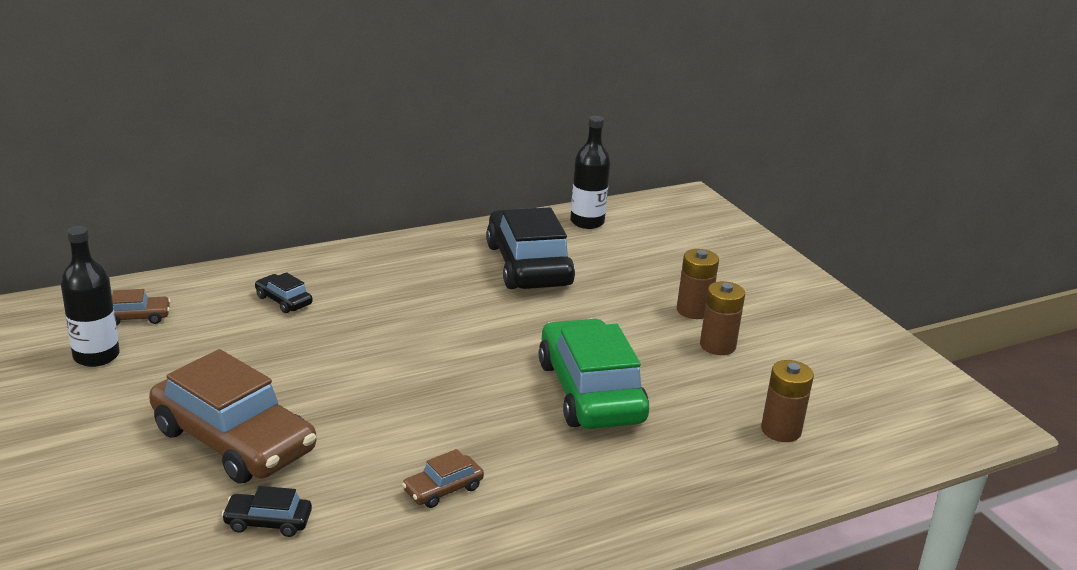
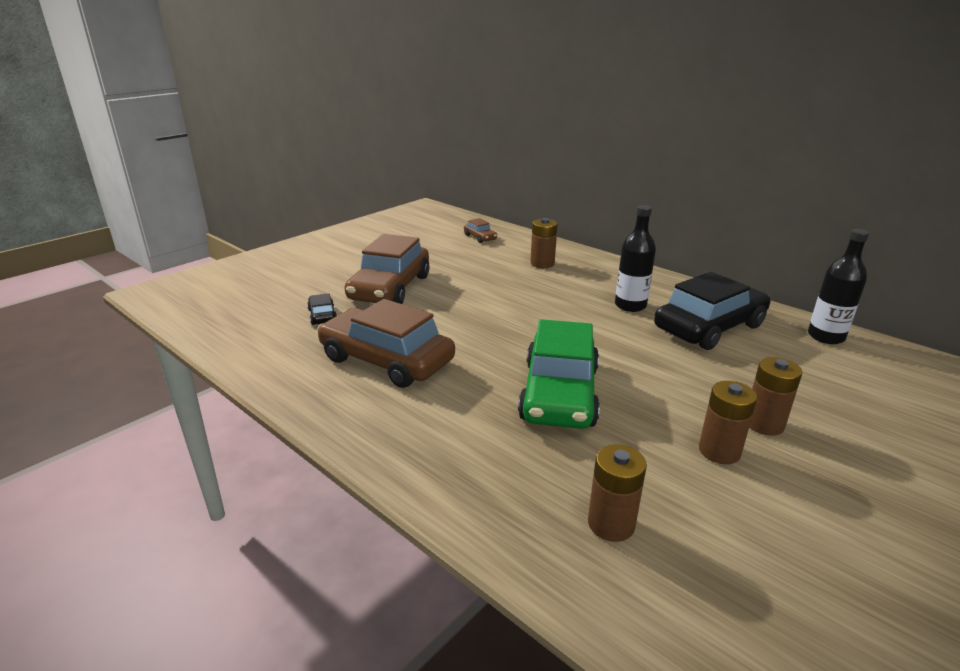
camera: 70 degrees right, 0 degrees up
black bottle [61,226,119,367] -> black bottle moved to [615,205,656,312]
black car [255,272,313,313] -> brown battery [530,218,558,268]
brown car [402,449,484,508] -> brown car [318,299,455,388], size x2.33
green car [539,319,649,429] -> green car turned 135 degrees clockwise [518,319,600,429]

